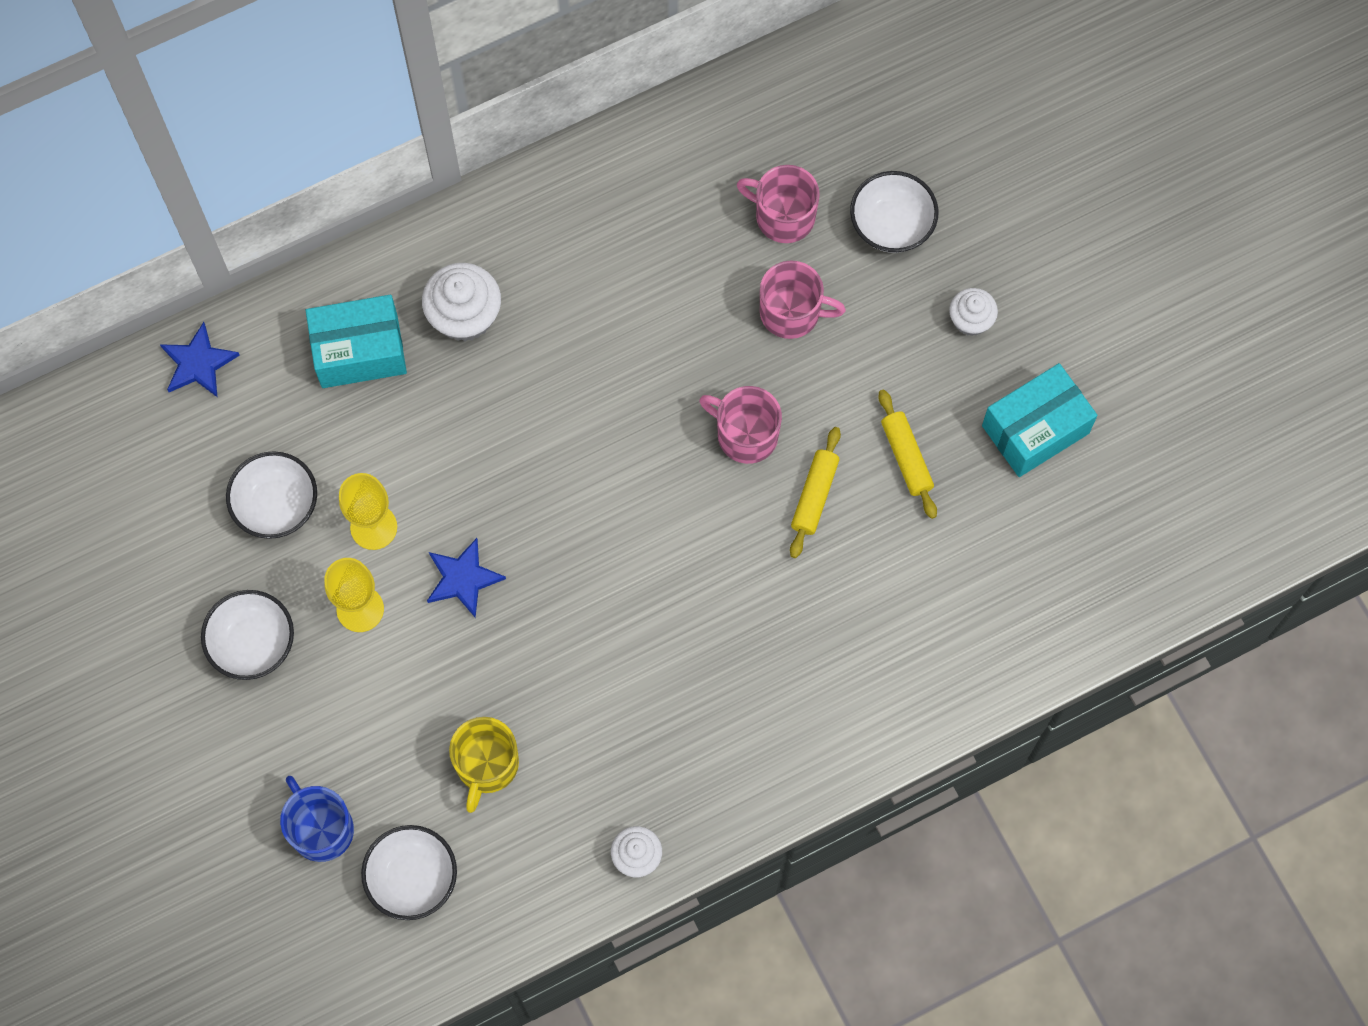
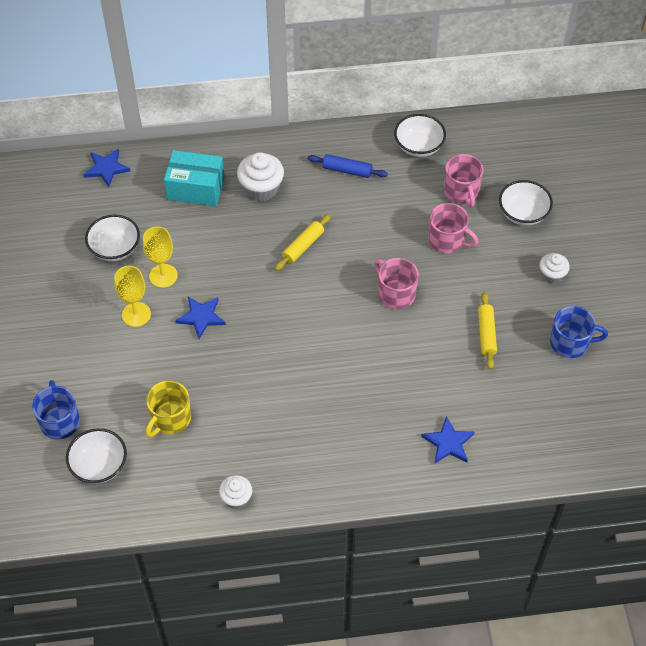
camera: 20 degrees right, 15 degrees down
white bowl [201,590,294,680] -> white bowl moved to [394,114,446,157]
pink mug [737,165,820,243] -> pink mug turned 150 degrees counterclockwise [444,154,483,207]
yellow rolling pin [790,427,841,558] -> yellow rolling pin moved to [275,214,331,271]
turquoise box [982,363,1097,477] -> blue mug [550,306,608,358]
none -> blue rolling pin [307,154,388,178]
none -> blue star [421,416,474,464]

